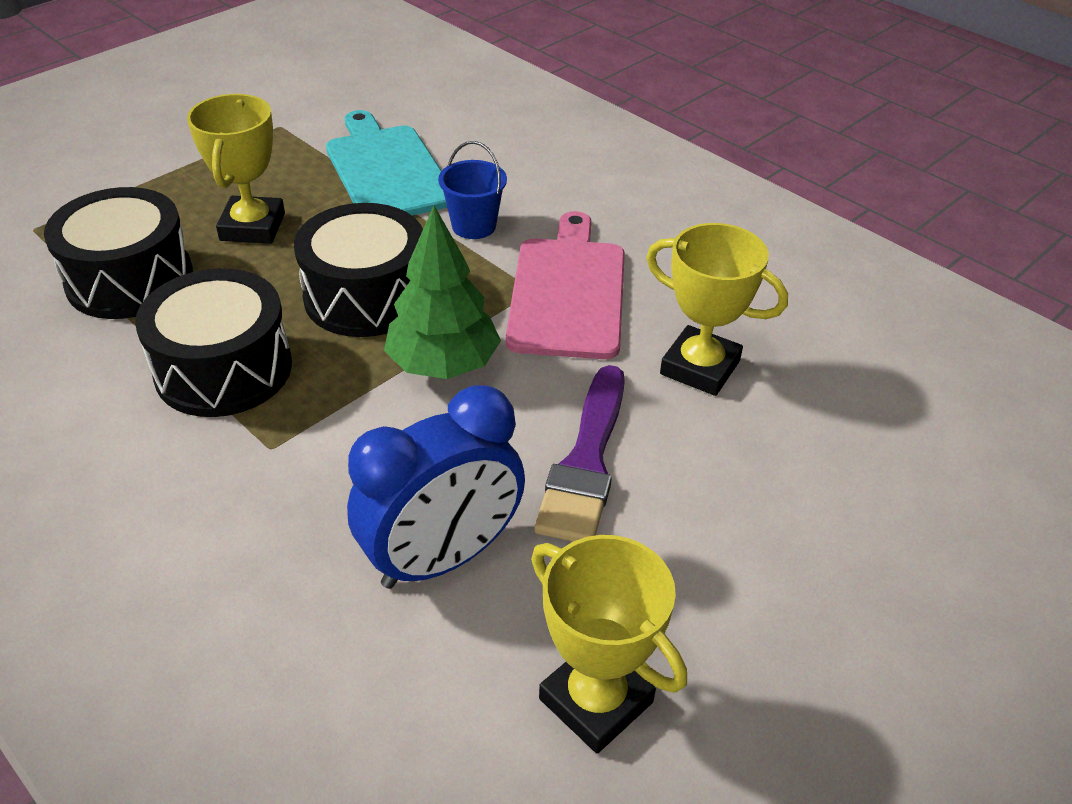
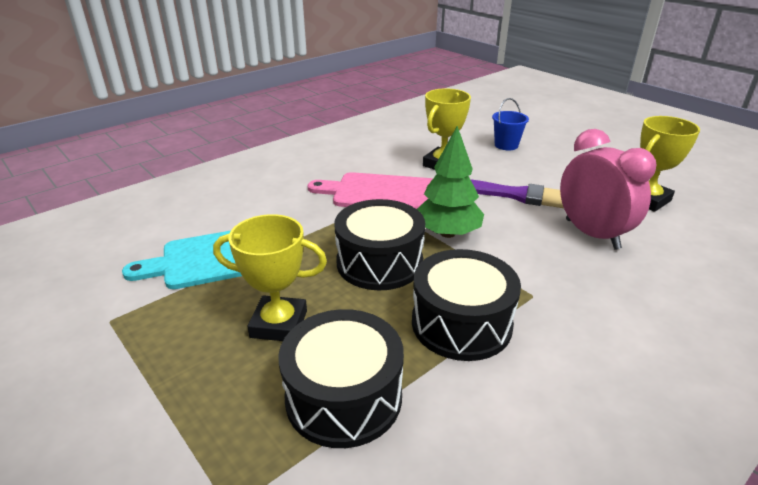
camera: 85 degrees left, 10 degrees down
blue clock [347,385,525,589] -> pink clock [560,129,657,250]
blue bucket [438,141,507,239] -> blue bucket moved to [492,98,529,150]

